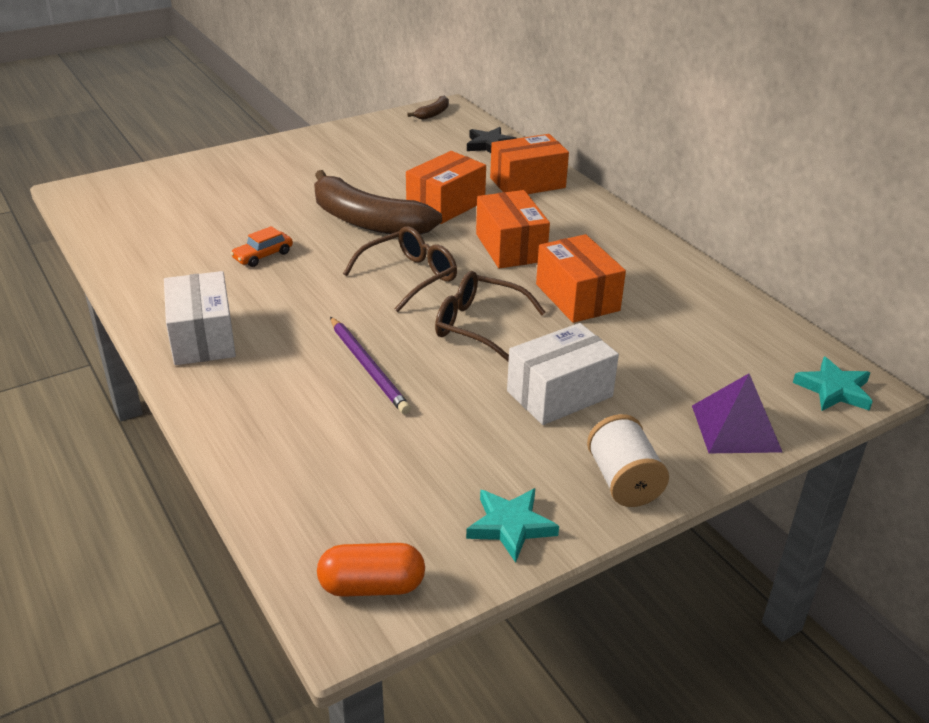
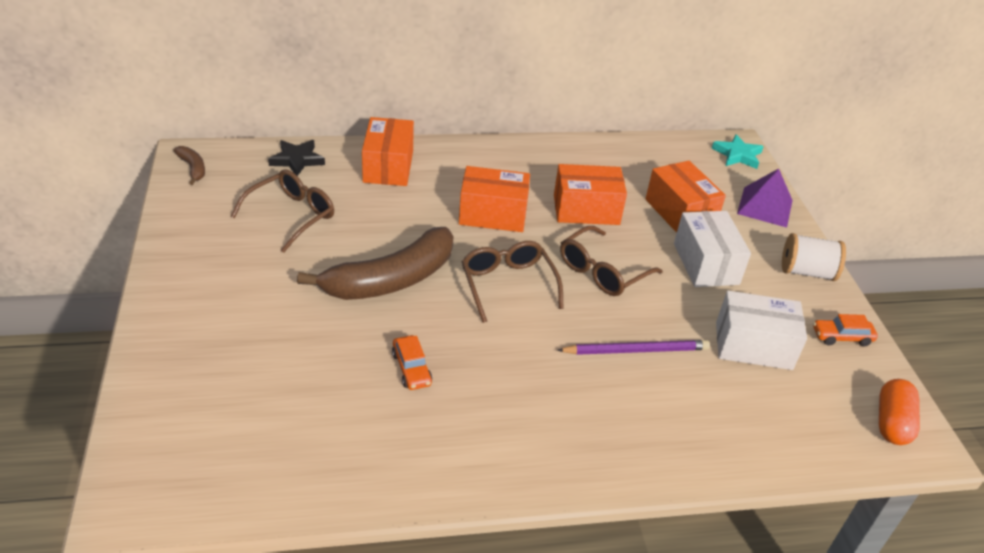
camera: 70 degrees left, 5 degrees up
white box [164,271,236,365] -> white box moved to [716,291,807,370]
orange box [406,151,486,224] -> orange box moved to [646,161,726,233]
turquoise star [466,488,559,563] -> orange car [813,314,878,346]
none -> brown glasses [231,169,334,253]

